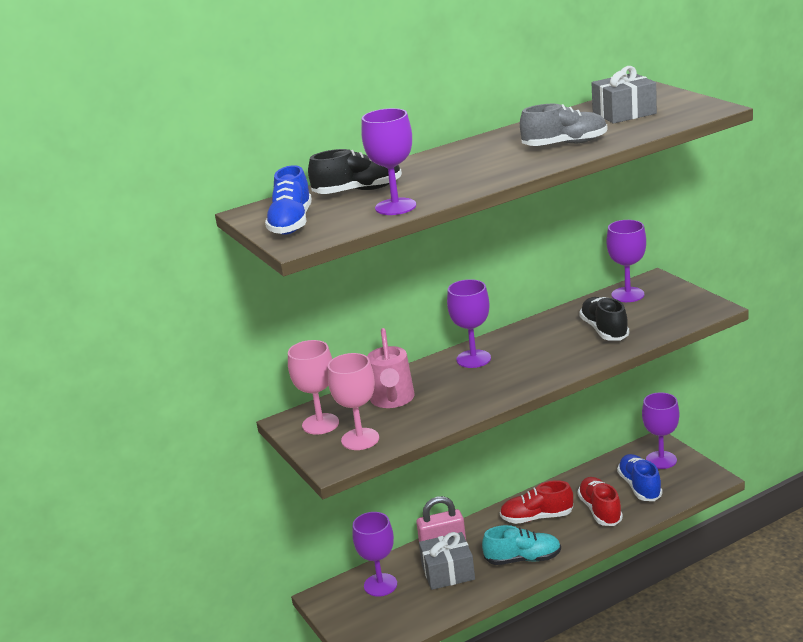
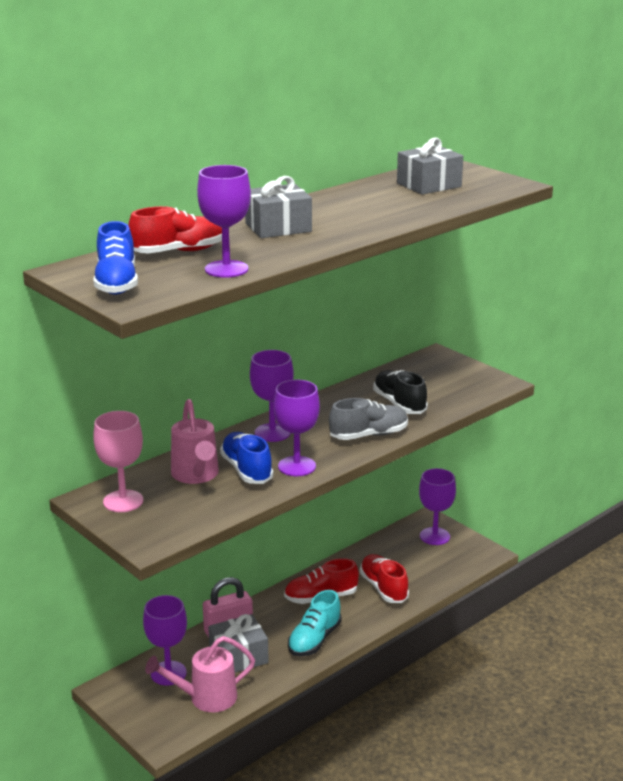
camera: 15 degrees left, 0 degrees up
black shoe [308,149,402,194] -> red shoe [128,206,222,253]
pink goblet [328,353,379,450] -> none
turquoise shoe [482,525,561,565] -> turquoise shoe turned 135 degrees clockwise [288,590,342,656]
grey shoe [520,104,607,146] -> grey shoe moved to [329,398,408,440]
purple goblet [606,220,646,302] -> purple goblet moved to [274,380,320,476]
blue shoe [617,454,662,501] -> blue shoe moved to [220,432,274,484]
none -> pink watering can [145,636,255,712]
none -> grey gift [245,176,312,238]

